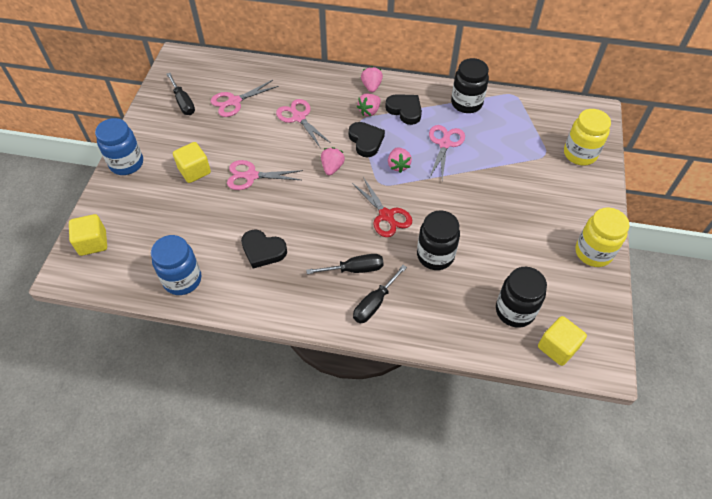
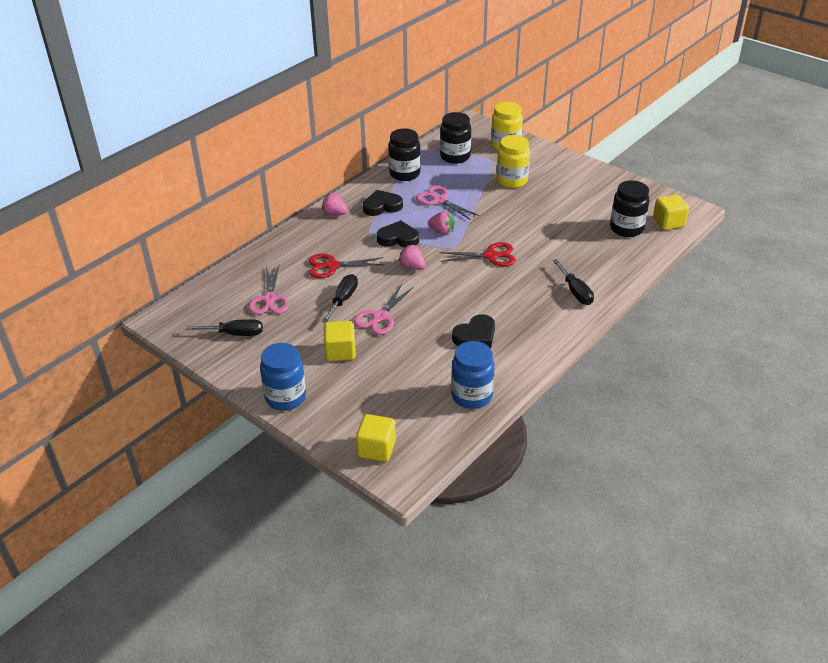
camera: 60 degrees left, 15 degrees down
pink scissors [276,99,331,147] -> red scissors [309,254,385,278]
black screwdriver [306,254,384,274] -> black screwdriver moved to [322,274,358,323]
pink strawberry [357,94,381,116] -> none
black jar [417,210,460,270] -> black jar moved to [440,112,471,164]
yellow jar [575,207,629,267] -> yellow jar moved to [496,135,530,188]

